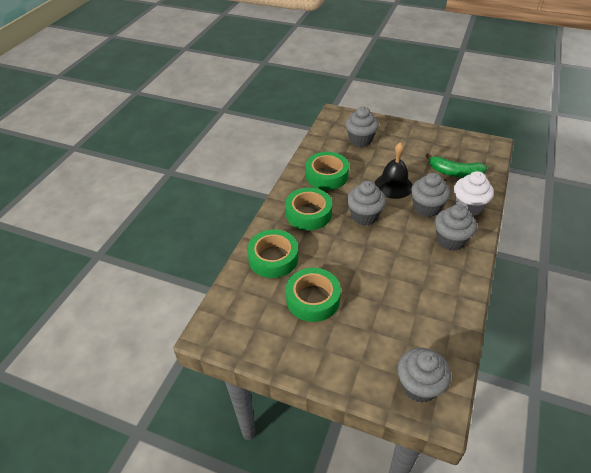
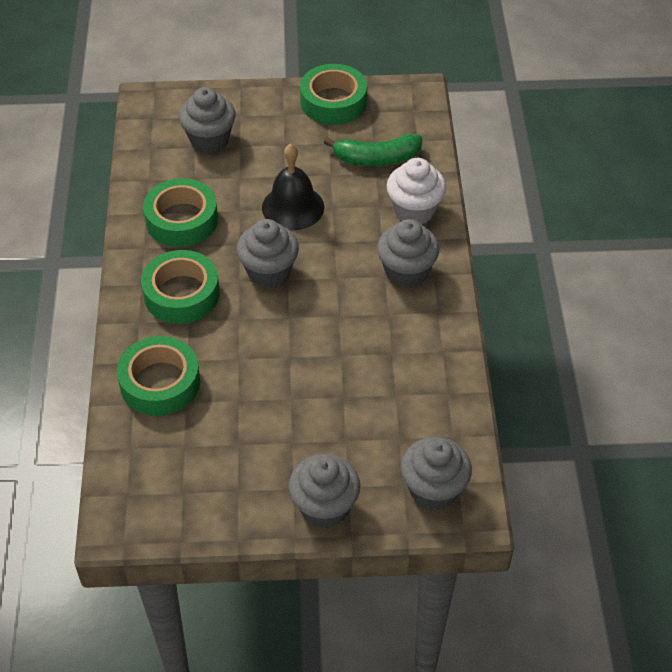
camera: 25 degrees left, 5 degrees up
green tape [286,268,341,322] -> green tape moved to [300,64,367,125]
grey cupcake [411,173,450,217] -> grey cupcake moved to [288,454,360,528]

